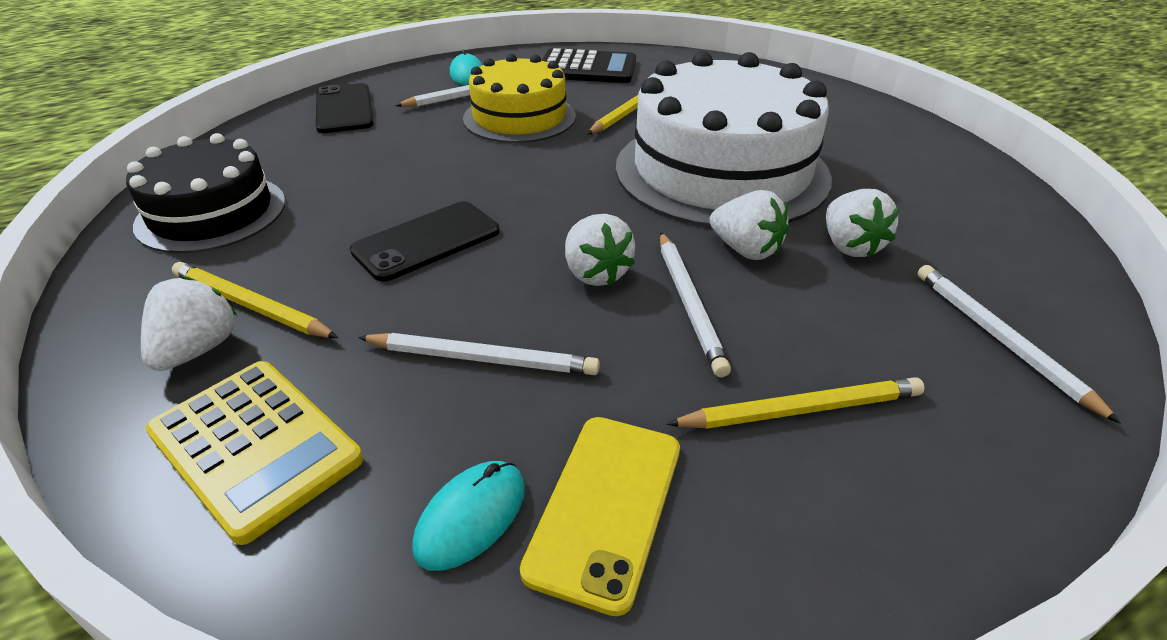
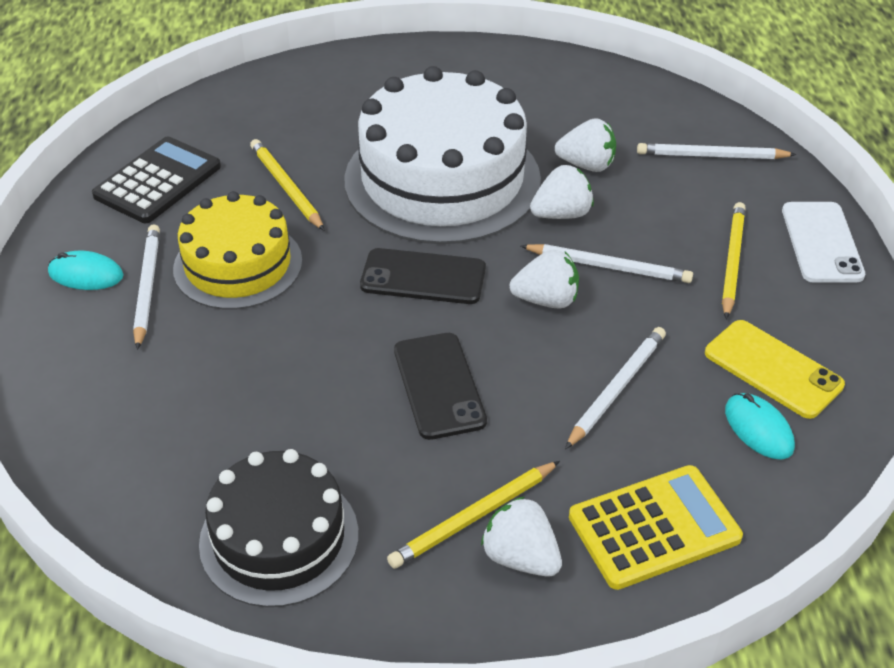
camera: 65 degrees left, 5 degrees up
black phone [316,83,374,133] -> black phone moved to [360,248,486,304]
none -> white phone [782,202,865,283]

